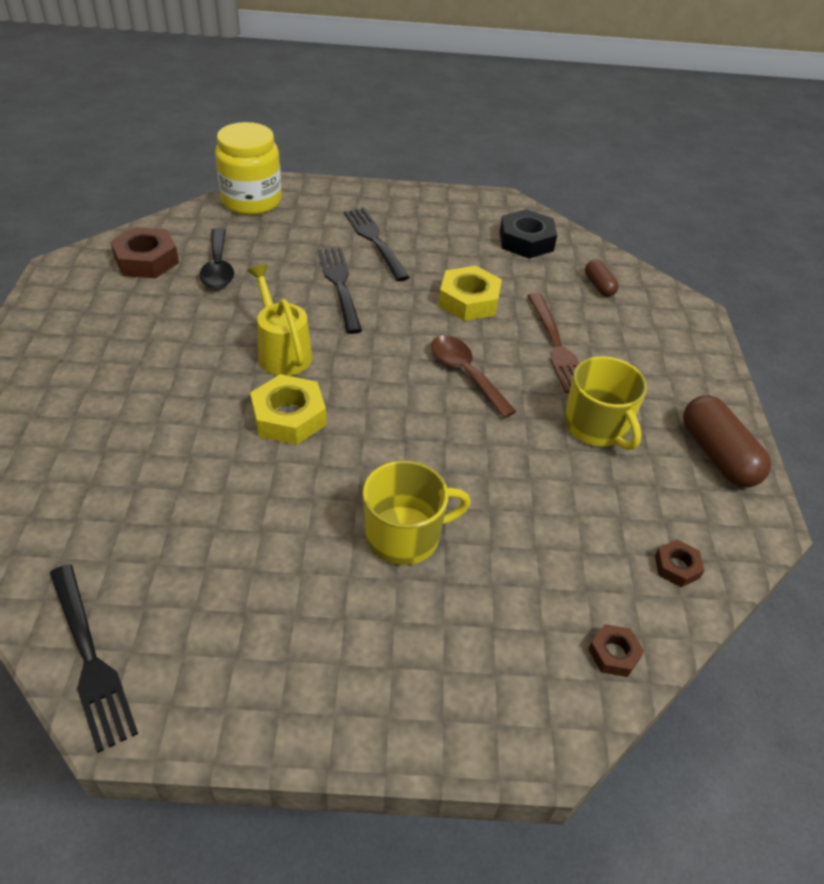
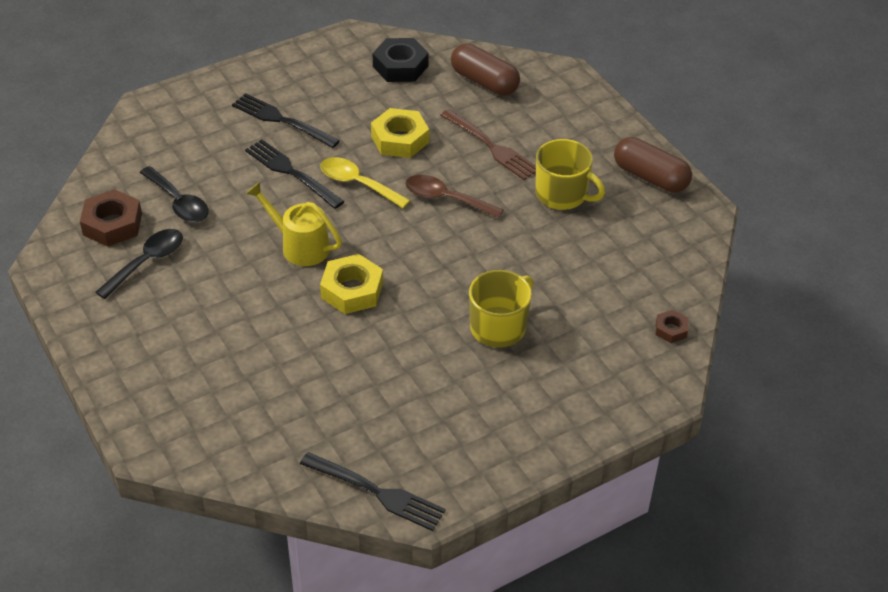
camera: 30 degrees left, 0 degrees up
yellow jar [215,122,282,215] -> none
brown capsule [585,259,619,297] -> brown capsule [451,44,520,96], size x1.83
brown nut [655,539,705,587] -> none
none -> black spoon [95,229,183,299]
none -> yellow spoon [321,157,411,208]

